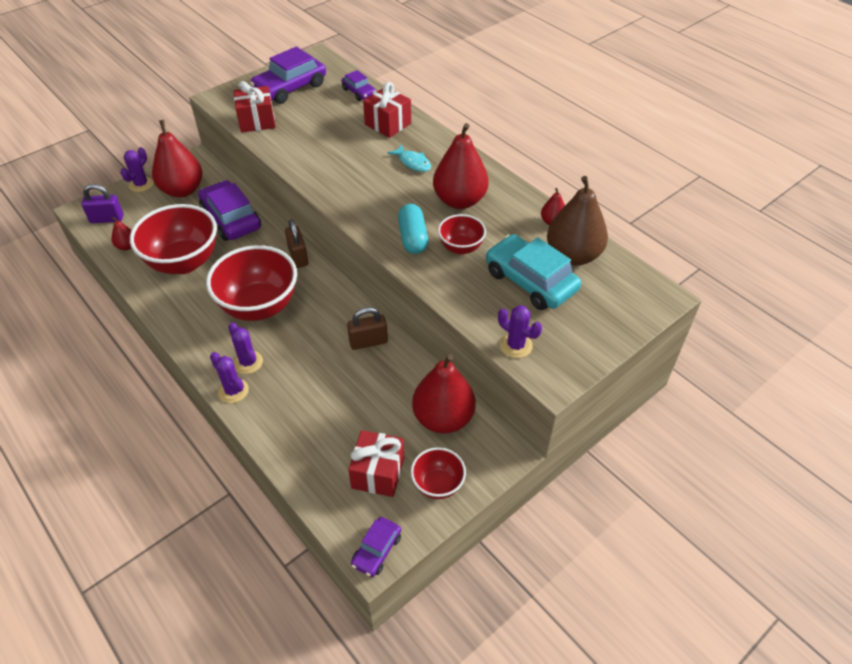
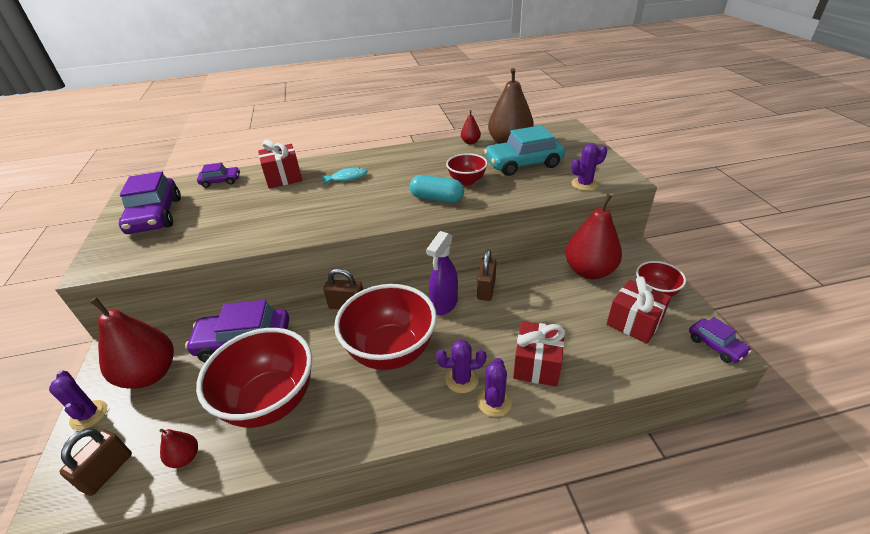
camera: 60 degrees left, 10 degrees down
purple padlock [81,184,123,223] -> brown padlock [60,428,132,496]
purple cactus [210,352,249,403] -> purple cactus turned 60 degrees counterclockwise [477,358,512,417]
red gift [234,81,276,133] -> red gift moved to [513,321,566,387]
red pear [433,123,489,209] -> none
none -> purple spray bottle [426,231,458,315]

